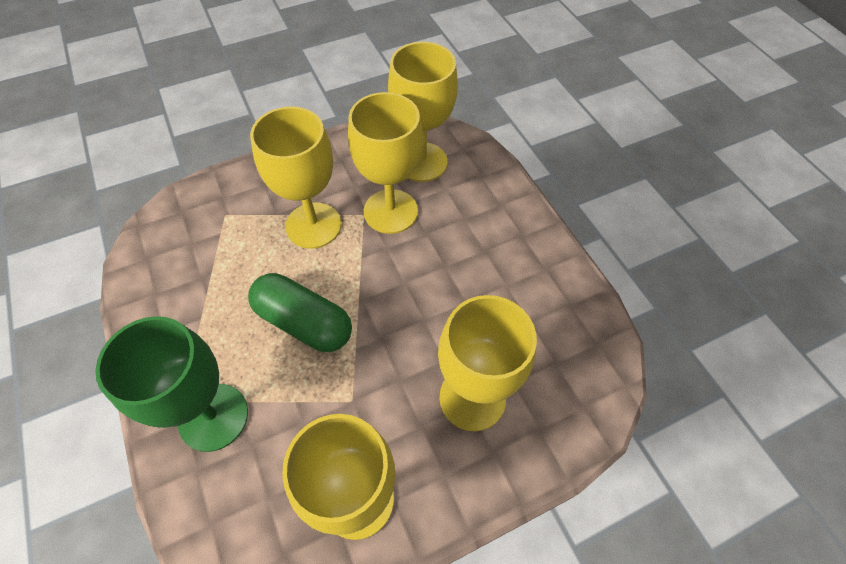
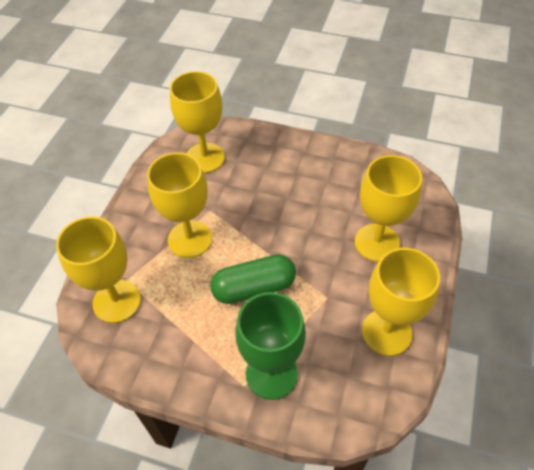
camera: 45 degrees left, 5 degrees down
yellow goblet [348,92,423,234] -> yellow goblet moved to [56,216,141,323]

